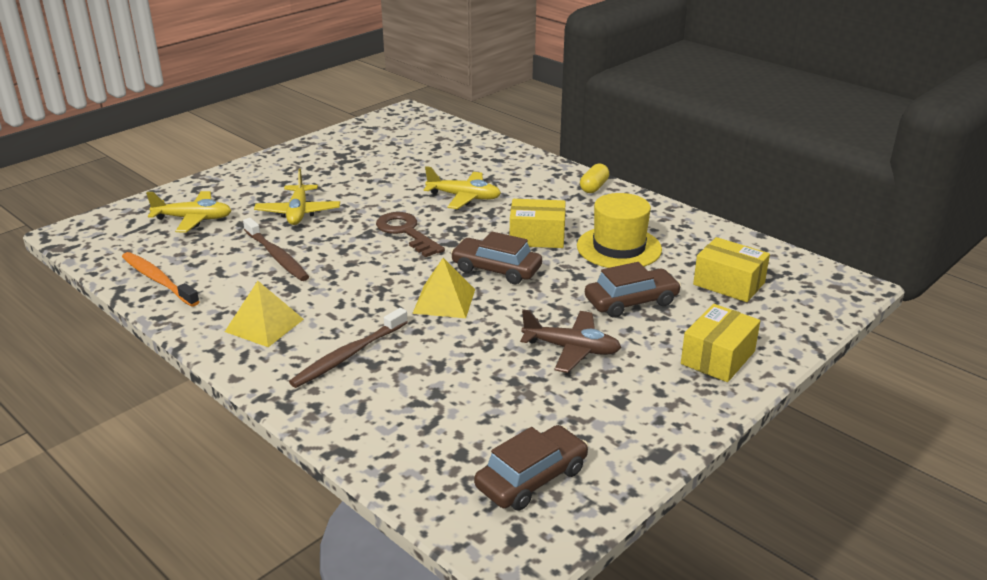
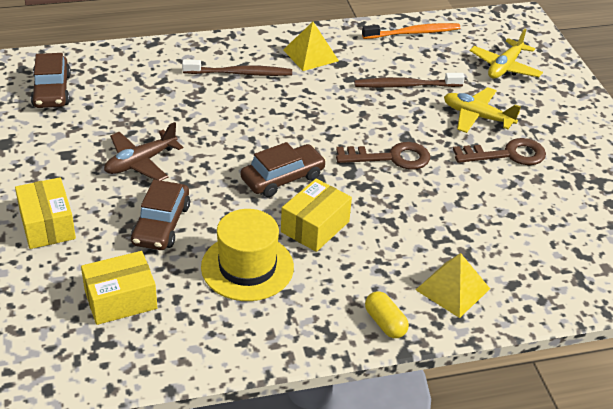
camera: 120 degrees right, 10 degrees up
brown toothbrush [289,308,408,388] -> brown toothbrush turned 105 degrees clockwise [182,60,292,76]
yellow pyramid [412,258,475,318] -> yellow pyramid moved to [416,253,490,318]
yellow plane [424,166,501,209] -> none
none -> brown key [453,138,546,165]

